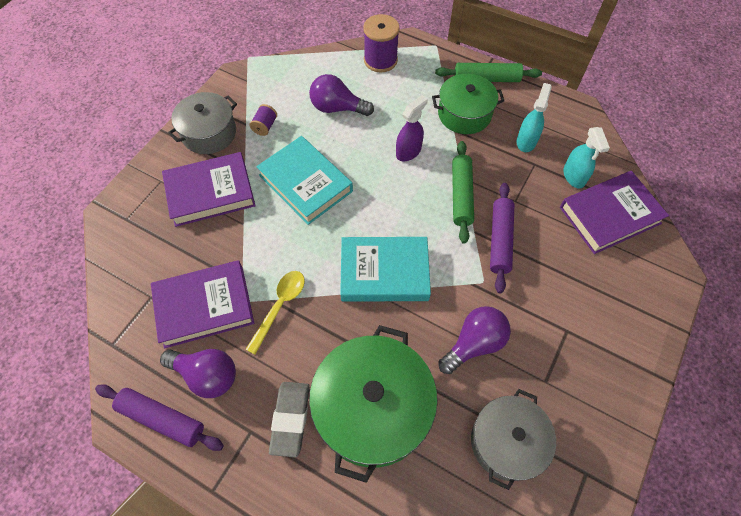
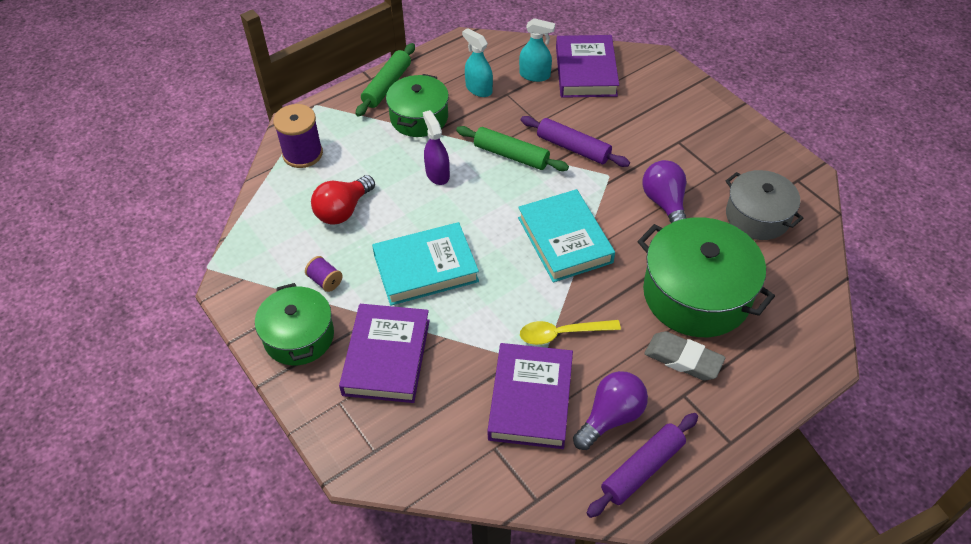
camera: 65 degrees left, 10 degrees down
grey pot [168,92,237,154] -> green pot [255,283,334,366]
yellow spoon [245,271,305,355] -> yellow spoon turned 60 degrees counterclockwise [520,320,621,345]
purple light bulb [309,74,374,116] -> red light bulb [311,175,375,225]
turquoise book [340,237,431,302] -> turquoise book turned 45 degrees counterclockwise [518,189,615,282]

